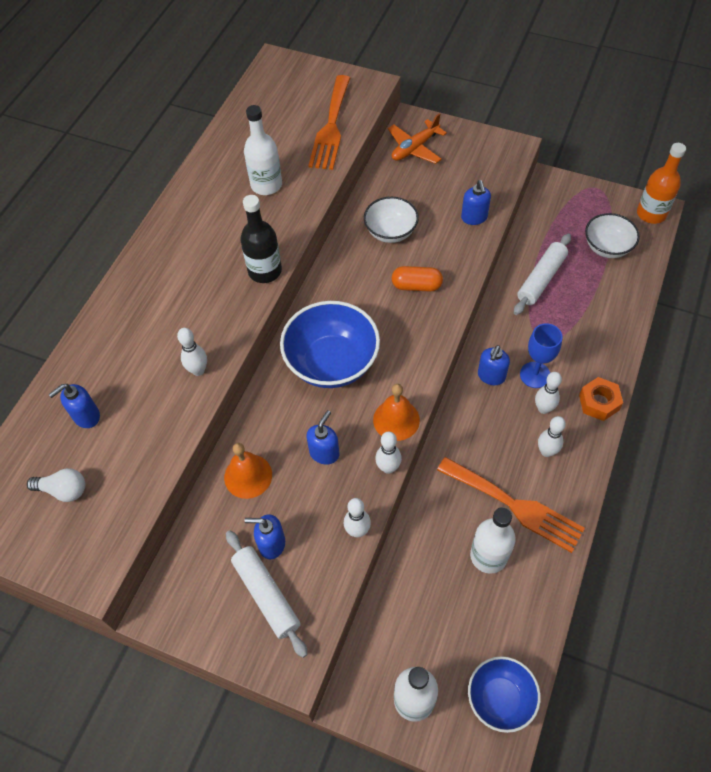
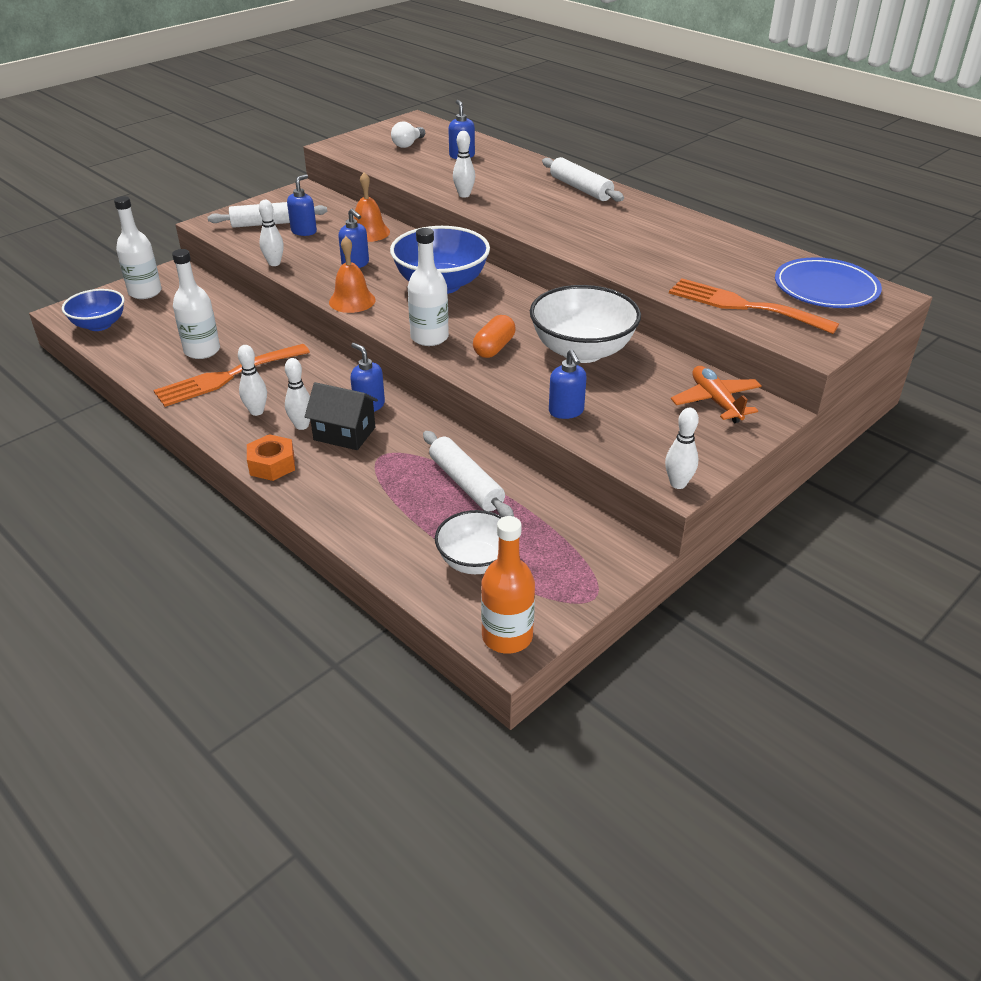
camera: 110 degrees right, 20 degrees down
black bottle [240,195,282,283] -> none
white bottle [244,105,282,195] -> white bottle moved to [408,228,449,346]
white bowl [364,197,419,243] -> white bowl [530,285,641,363], size x1.62
white bowling pin [375,432,402,474] -> white bowling pin moved to [665,408,699,489]
blue soap dispenser [461,180,491,225] -> blue soap dispenser turned 120 degrees counterclockwise [549,349,587,419]
blue goblet [520,323,562,388] -> black house [304,382,378,450]
none -> white rolling pin [542,157,624,202]
none -> blue plate [775,257,882,308]

